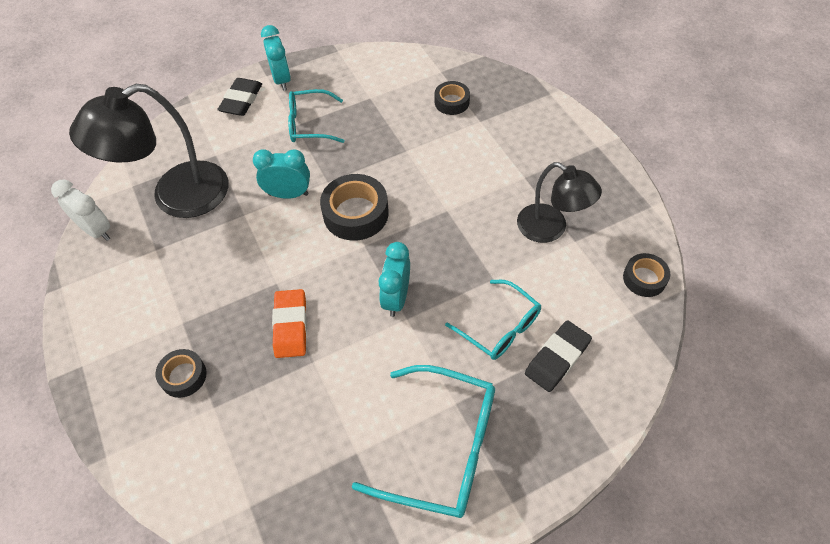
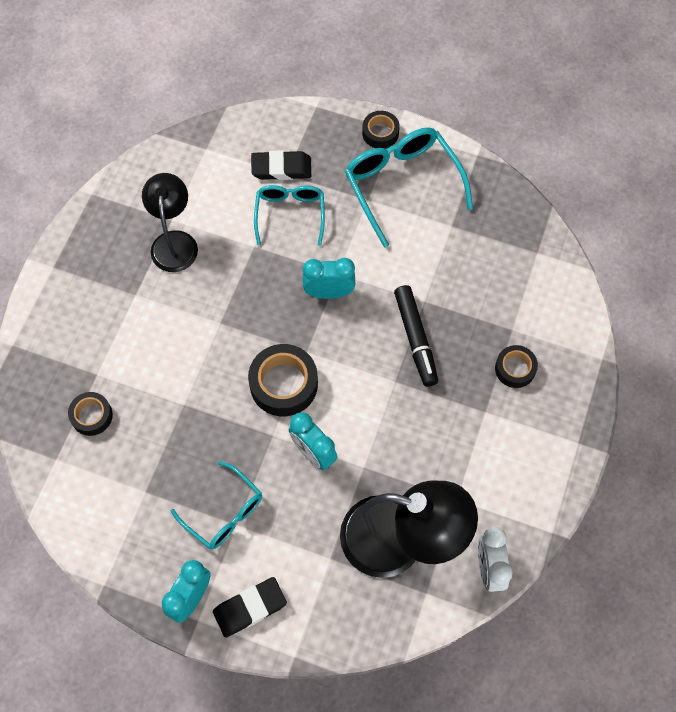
camera: 135 degrees left, 10 degrees up
orange eraser [272,289,307,358] -> black marker [394,285,438,387]
turquoise clock [379,242,410,317] -> turquoise clock turned 150 degrees counterclockwise [303,258,356,299]
black tape [623,253,670,297] -> black tape moved to [362,111,400,148]

